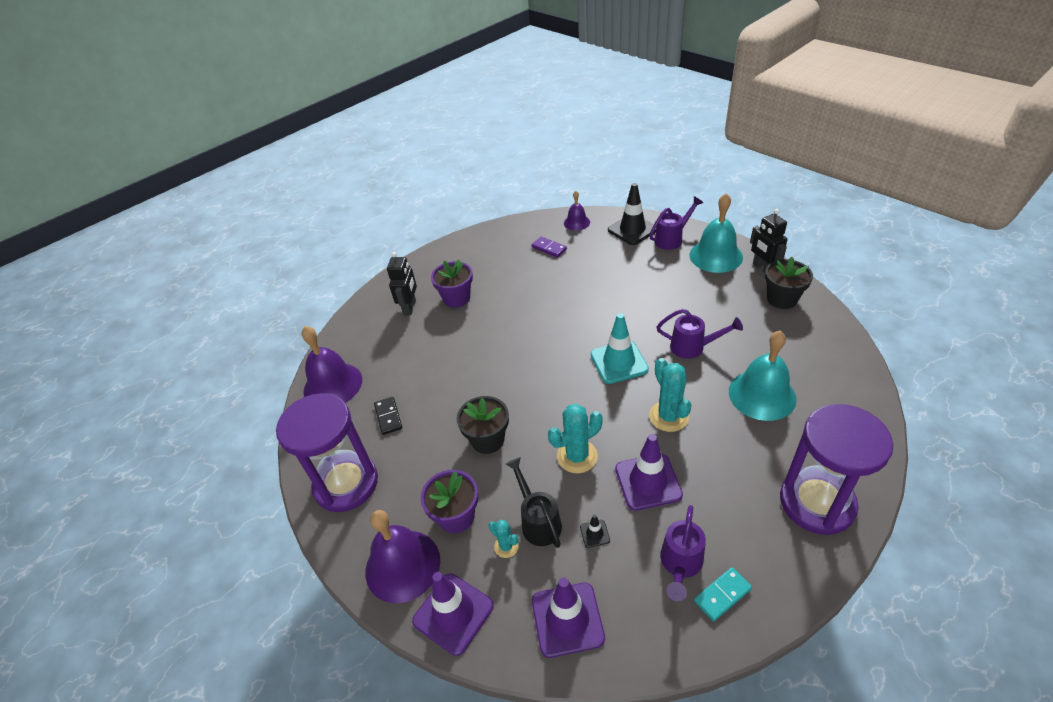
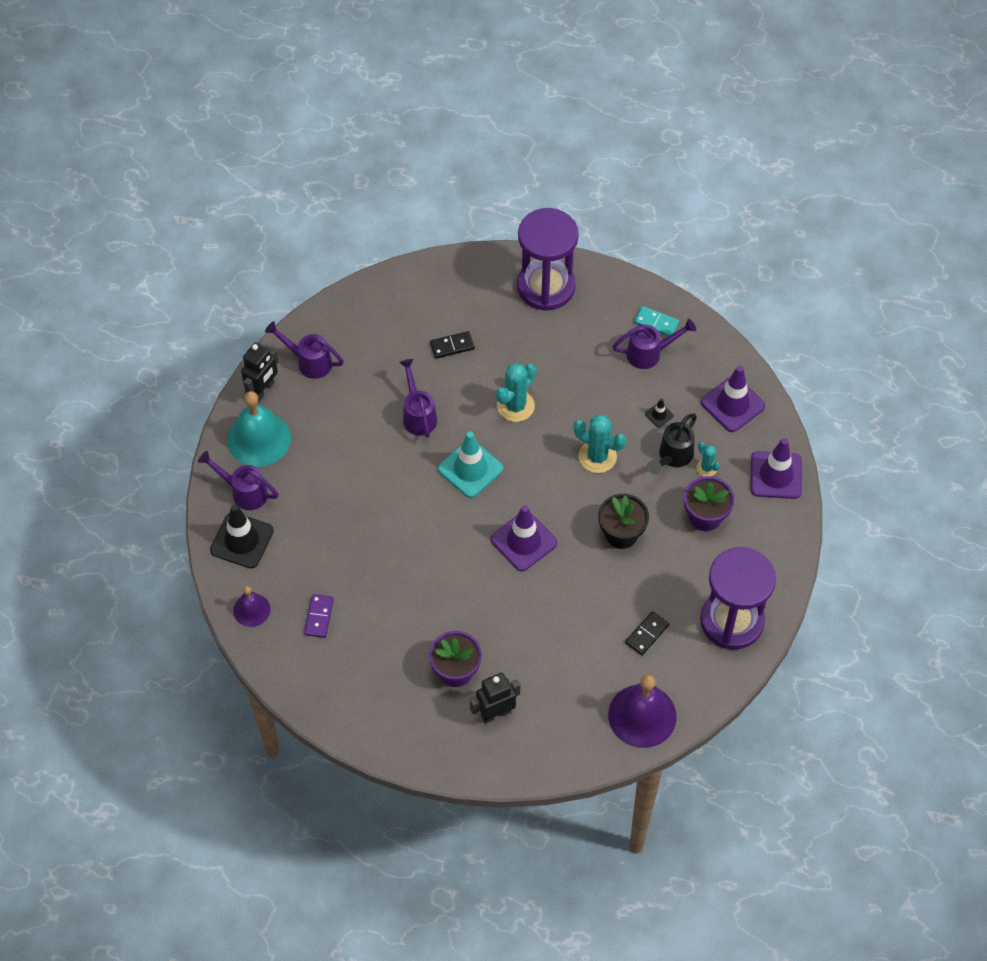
camera: 125 degrees left, 15 degrees up
purple bell [365,510,440,603] -> none
turquoise cactus [489,520,519,558] -> turquoise cactus turned 45 degrees counterclockwise [696,442,720,476]
purple traffic cone [615,434,683,511] -> purple traffic cone moved to [491,505,557,571]
turquoise bell [729,331,796,421] -> black domino [430,331,475,359]
black flower pot [765,257,813,309] -> purple watering can [265,321,344,379]

